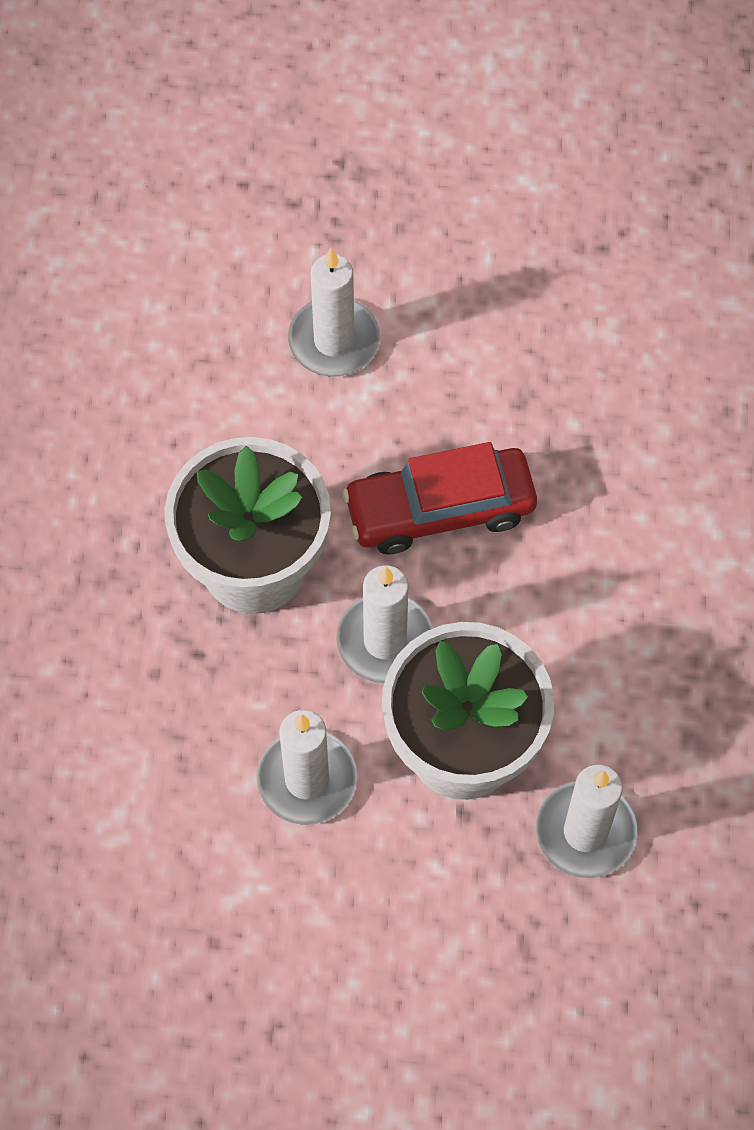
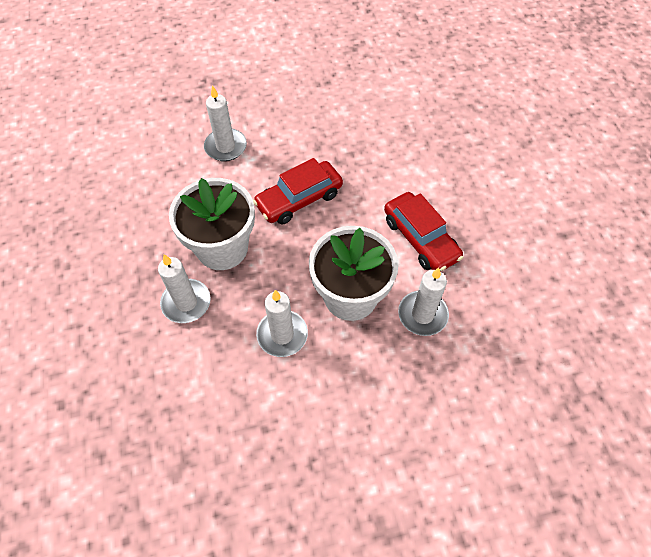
camera: 20 degrees left, 5 degrees down
white candle [336,565,433,683] -> white candle moved to [158,254,211,323]
none -> red car [384,192,463,272]

